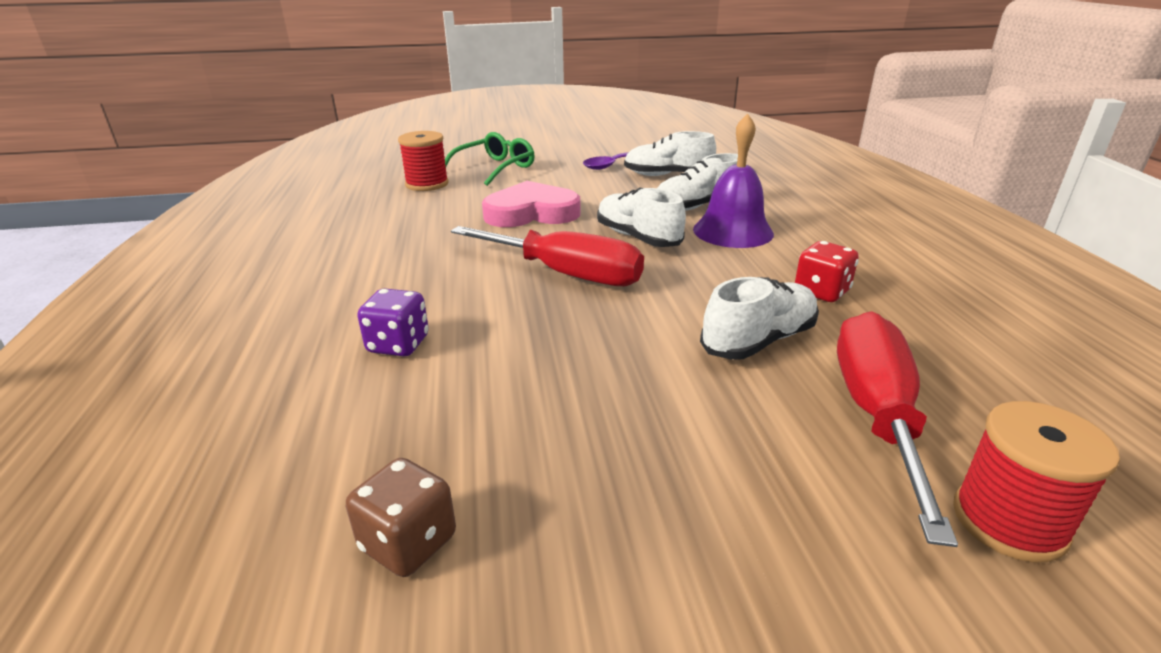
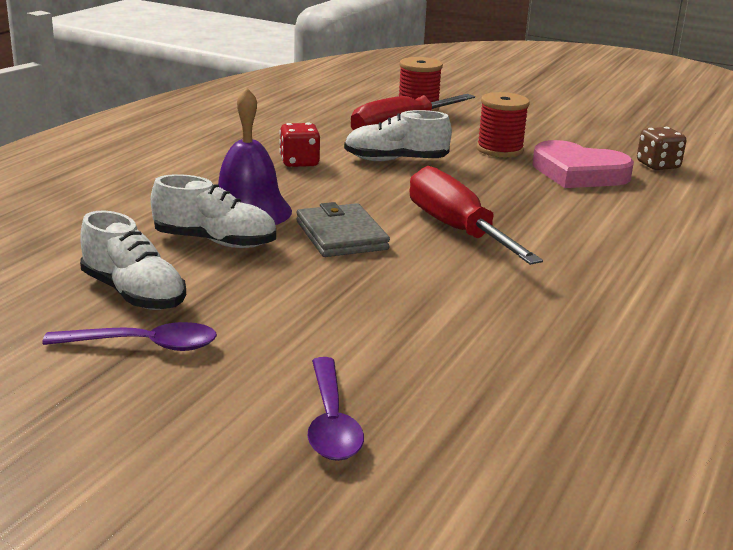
camera: 145 degrees left, 5 degrees down
purple dice [357,288,429,356] -> none
red spool [398,131,449,191] -> red spool moved to [477,92,530,158]
green glasses [445,132,535,186] -> purple spoon [307,357,364,461]
pink heart [482,181,580,227] -> pink heart moved to [532,140,634,188]
white shoe [597,187,686,247] -> grey wallet [296,202,390,257]

